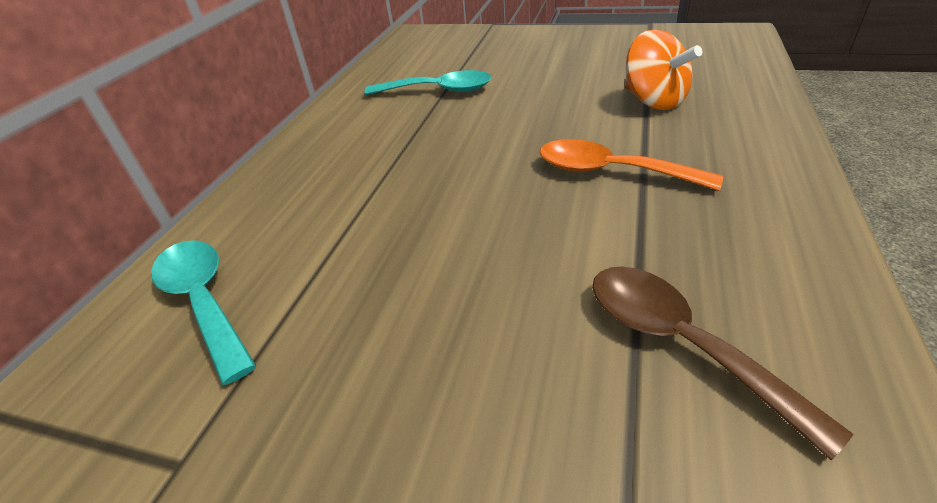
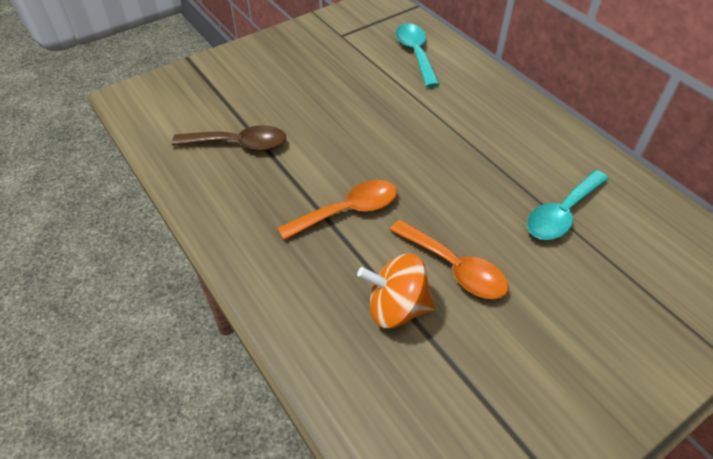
camera: 125 degrees right, 10 degrees up
turquoise spoon [151,240,256,385] -> turquoise spoon turned 105 degrees counterclockwise [396,23,439,87]
none -> orange spoon [390,220,508,299]

